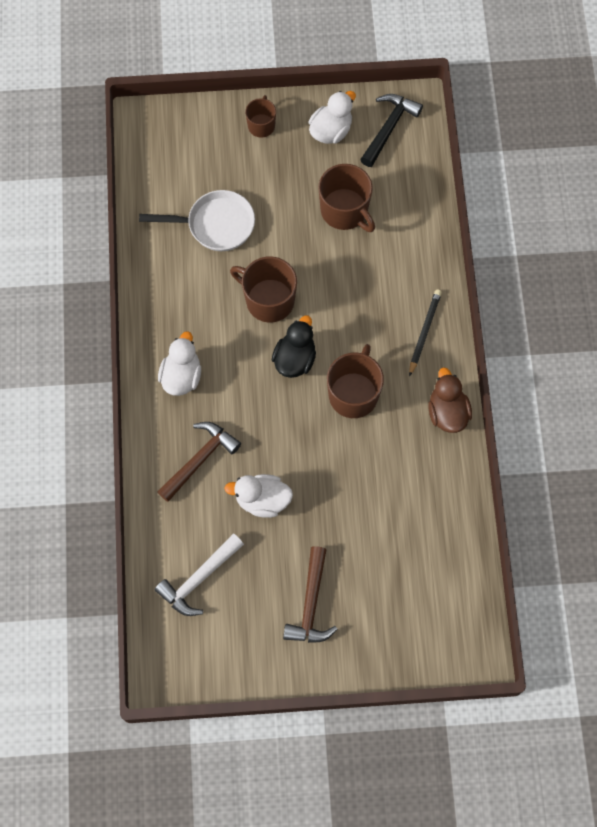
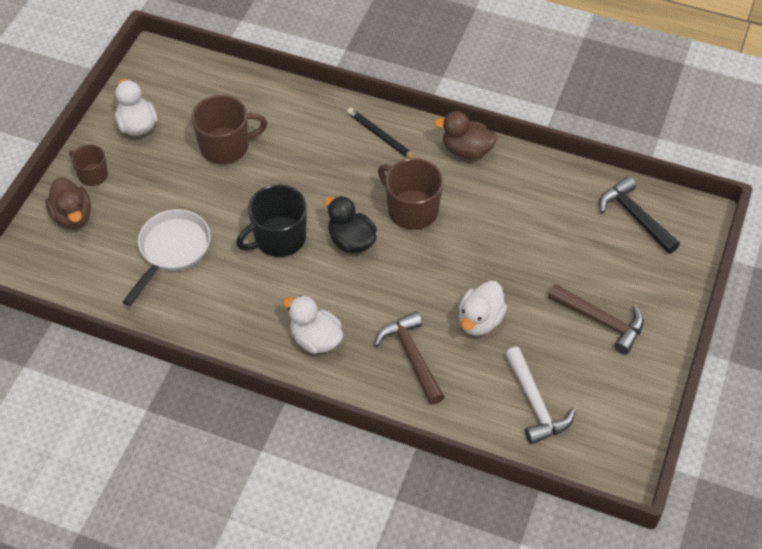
camera: 65 degrees left, 15 degrees down
brown mug [230,256,297,323] -> black mug [236,185,307,257]
black hammer [360,94,423,167] -> black hammer moved to [599,176,680,254]
none -> brown duck [45,177,91,229]

